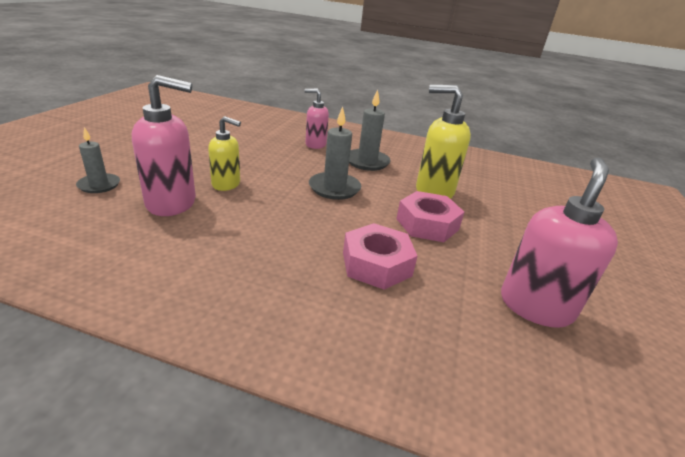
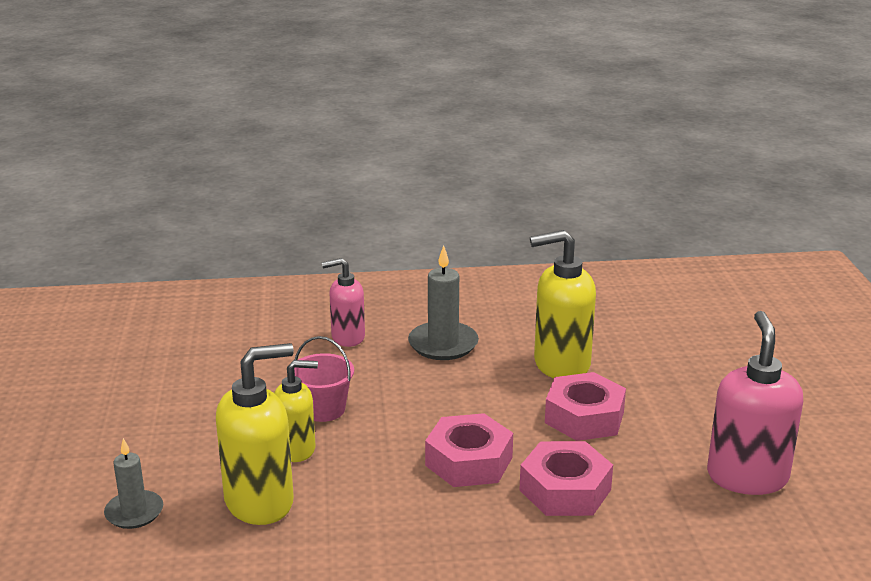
camera: 20 degrees left, 5 degrees down
pink soap dispenser [132,75,196,216] -> yellow soap dispenser [216,343,294,525]
grey candle [309,107,361,200] -> none
none -> pink bucket [294,336,354,422]
none -> pink nut [425,413,513,487]

